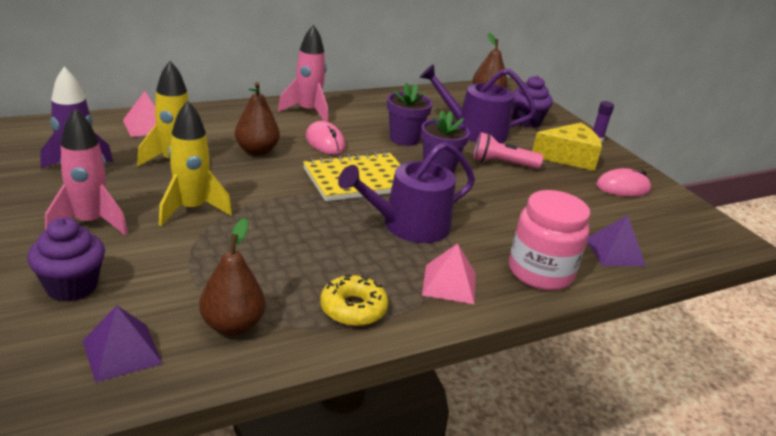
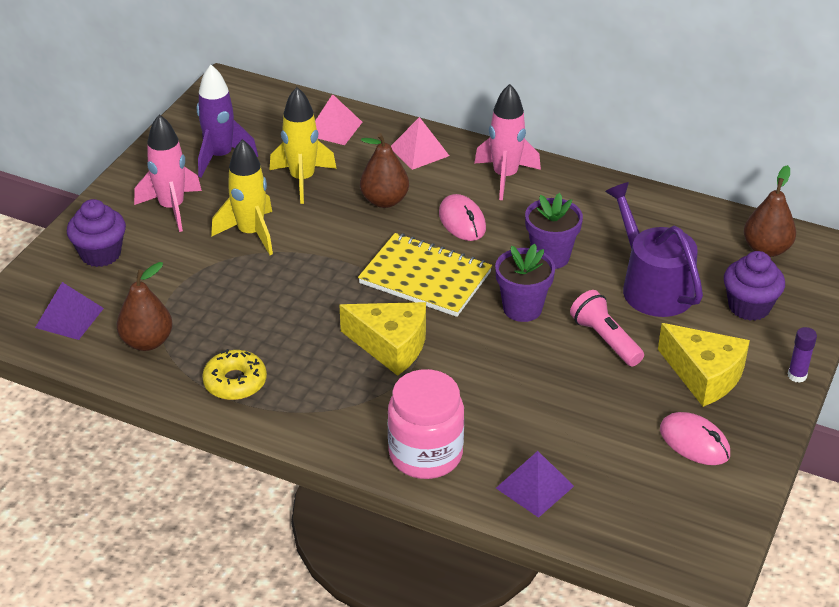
camera: 55 degrees right, 10 degrees up
pink mouse [306,121,345,155] -> pink mouse turned 45 degrees counterclockwise [439,194,486,241]
purple watering can [338,142,475,243] -> yellow cheese [339,302,426,376]
pink pyramid [422,243,476,304] -> pink pyramid moved to [391,117,449,170]

